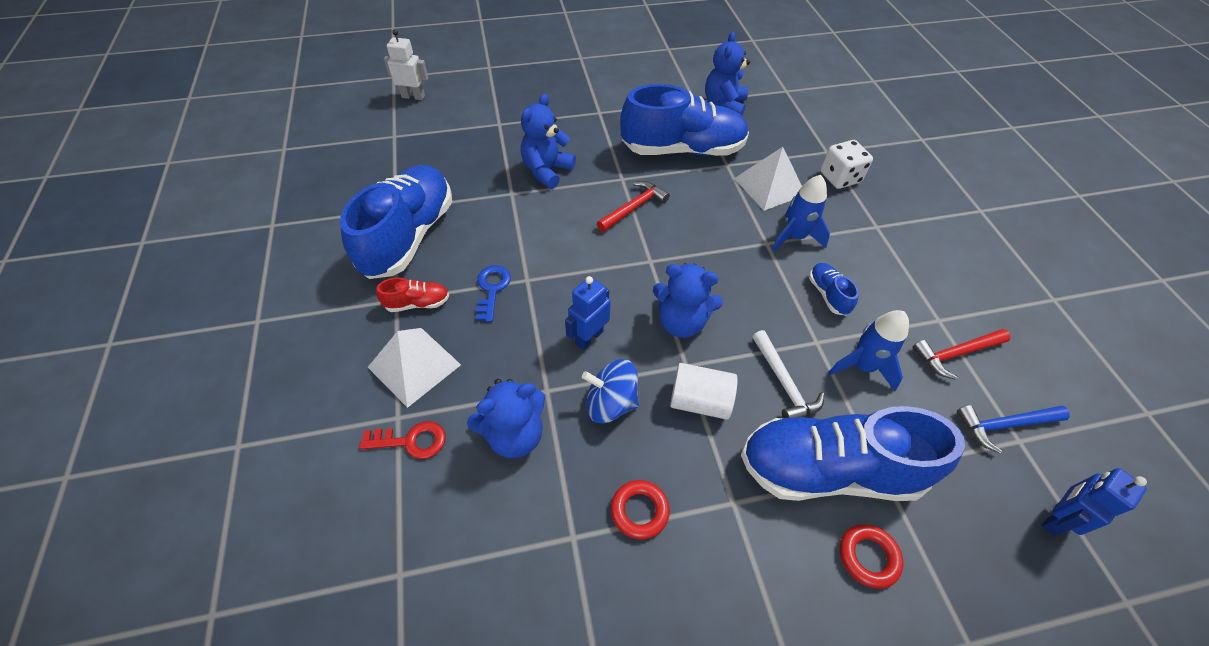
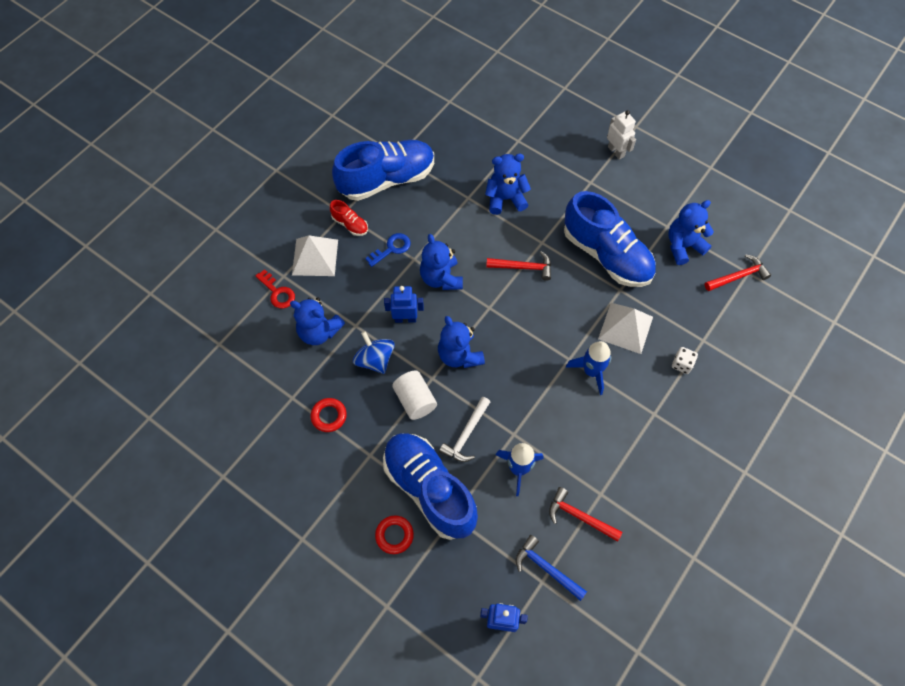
camera: 50 degrees right, 10 degrees up
white robot [384,29,428,100] -> white robot moved to [607,110,636,160]
blue shoe [809,263,859,316] -> none
white dice [820,140,873,189] -> white dice [672,347,698,374], size x0.64
none -> blue teddy bear [420,234,463,290]
none -> red hammer [705,254,771,291]

